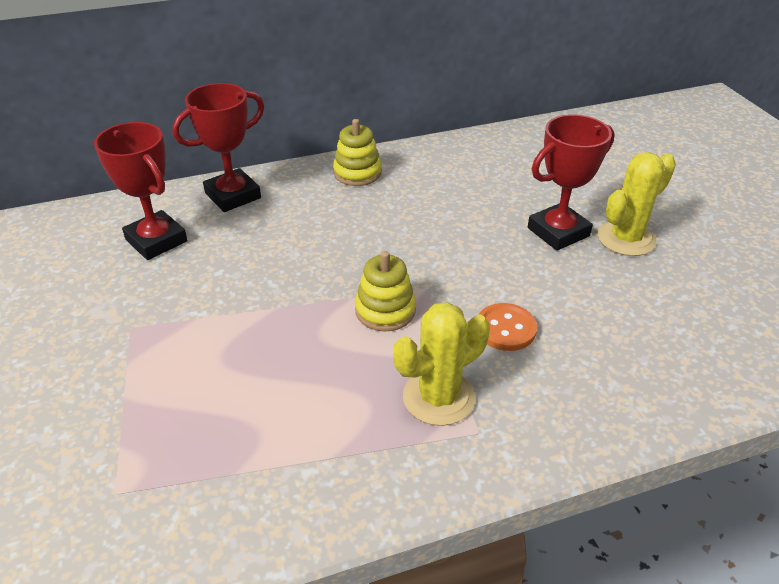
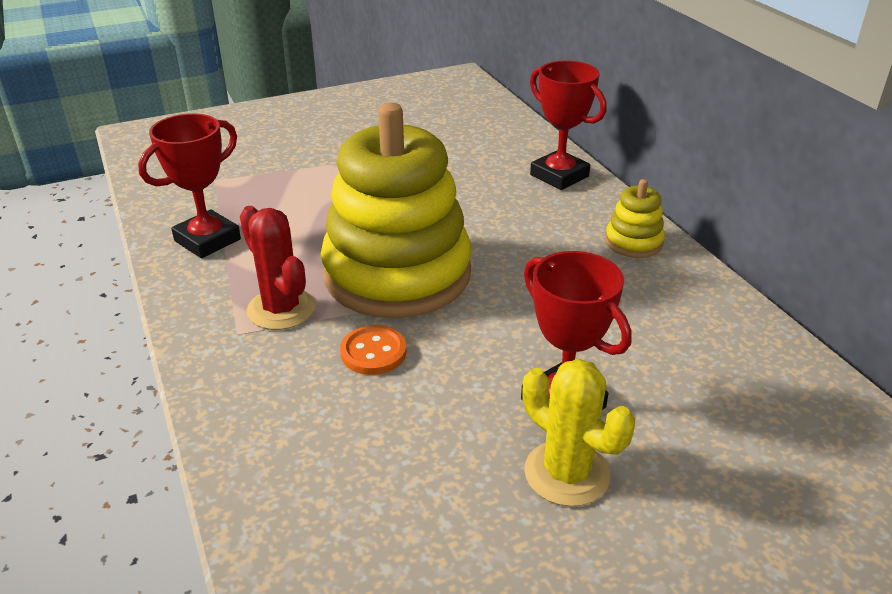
camera: 85 degrees right, 5 degrees down
red trophy [94,122,187,260] -> red trophy moved to [138,113,241,258]
yellow stacking toy [355,251,416,331] -> yellow stacking toy [321,102,471,318], size x2.43
yellow cactus [393,302,490,426] -> red cactus [240,206,316,330]

